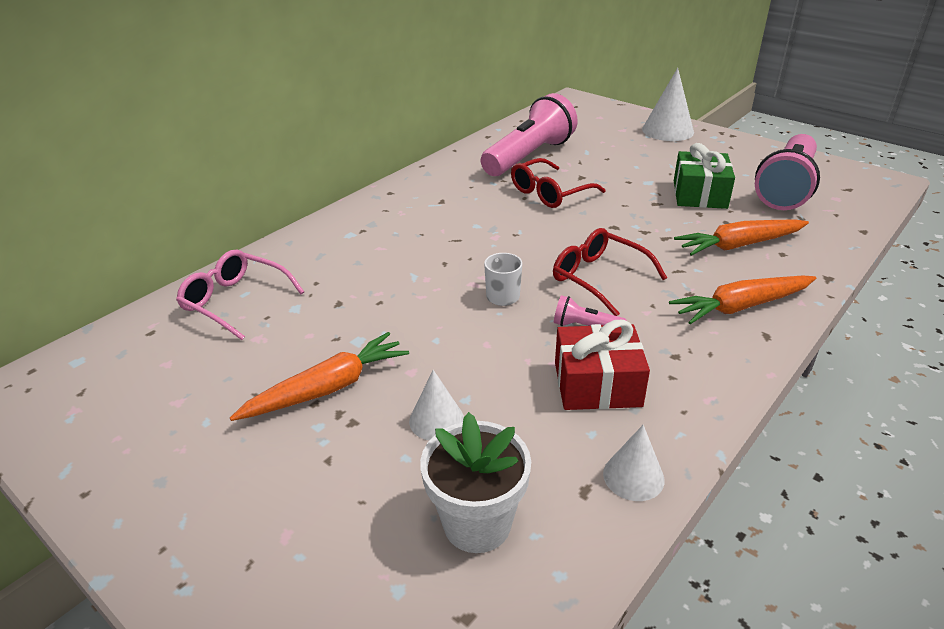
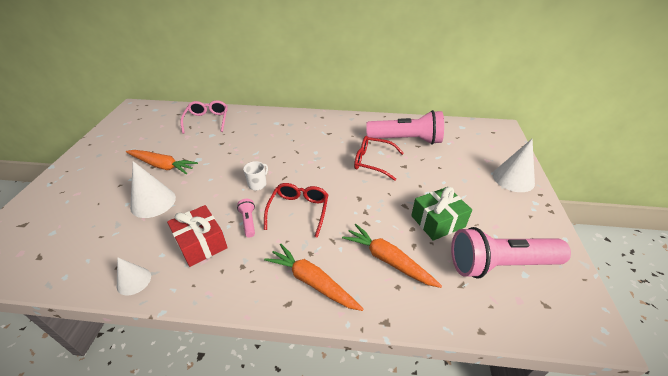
camera: 55 degrees right, 5 degrees up
white cone [409,370,464,441] -> white cone [130,161,176,218], size x1.65
white flower pot [420,412,531,553] -> none

